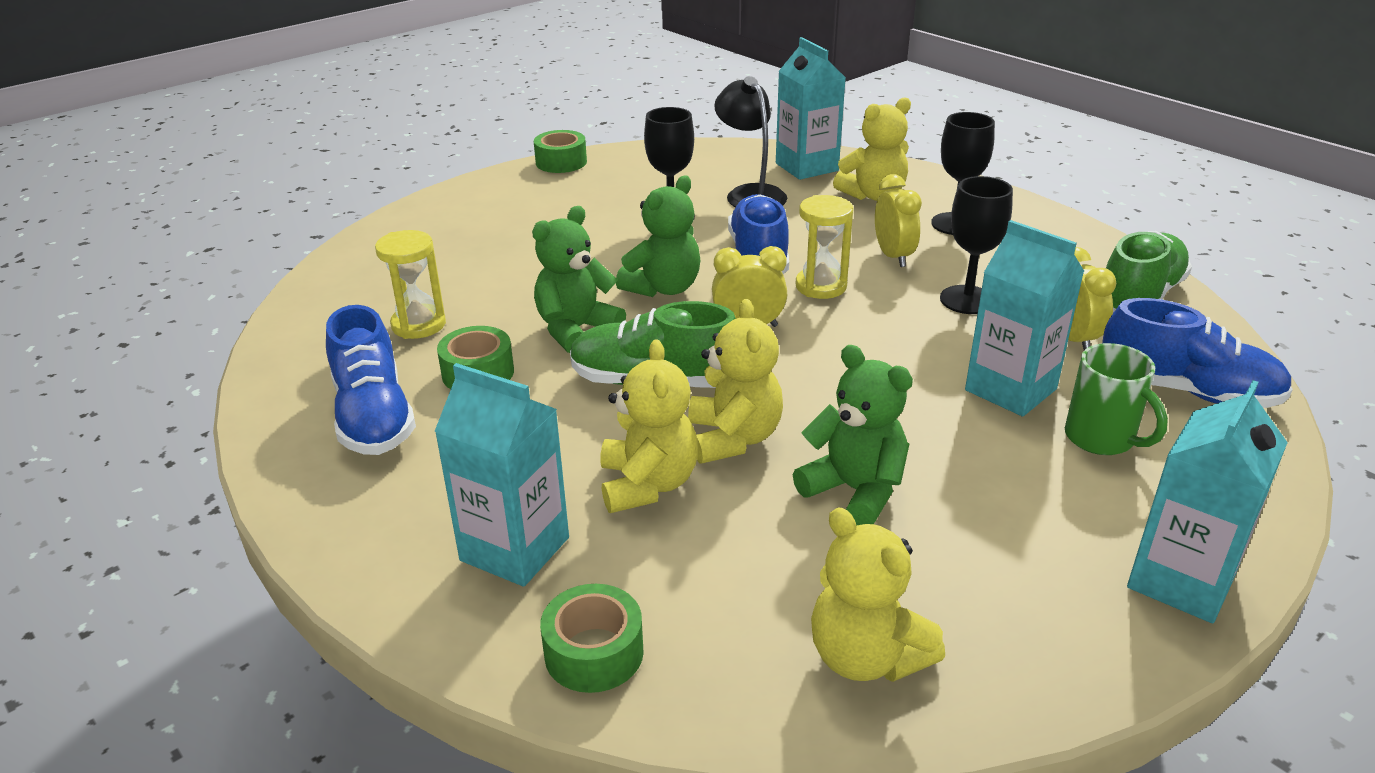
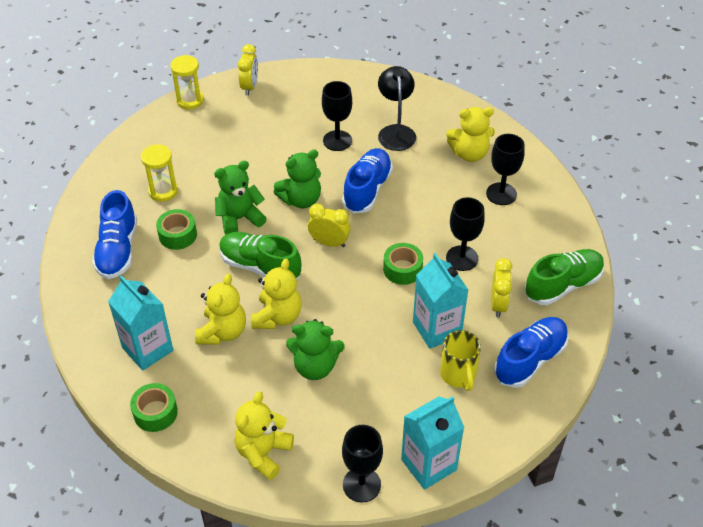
camera: 20 degrees right, 15 degrees up
green tape [534,130,587,173] -> green tape moved to [383,243,423,285]
turquoise carton [776,37,846,180] -> none
green teddy bear [793,345,913,526] -> green teddy bear turned 120 degrees clockwise [286,319,345,380]
yellow hourglass [796,195,853,299] -> yellow hourglass moved to [170,55,204,109]
yellow teddy bear [811,507,945,682] -> yellow teddy bear turned 45 degrees clockwise [235,391,294,480]
yellow clock [875,174,922,267] -> yellow clock moved to [238,44,258,96]
green mug [1065,343,1168,455] -> yellow mug [440,330,481,391]
blue shoe [1102,298,1293,408] -> blue shoe turned 90 degrees counterclockwise [494,317,569,388]
none -> black goblet [342,425,383,502]

